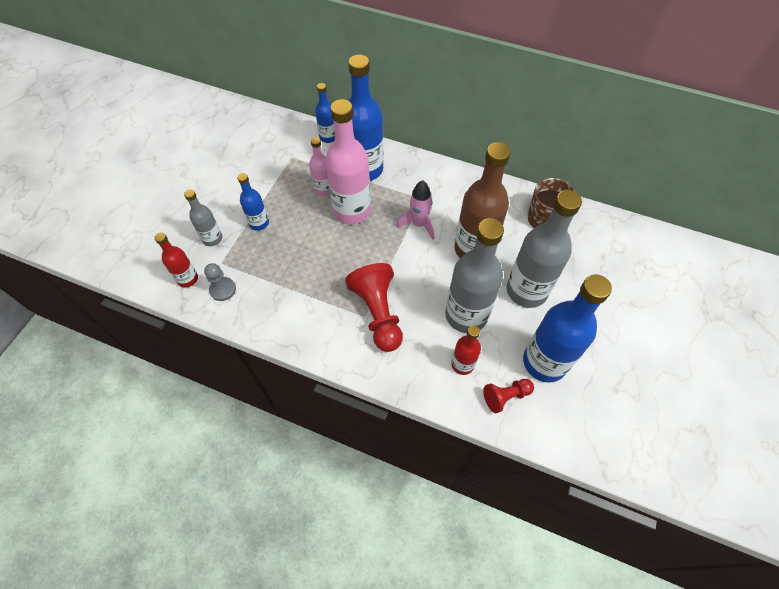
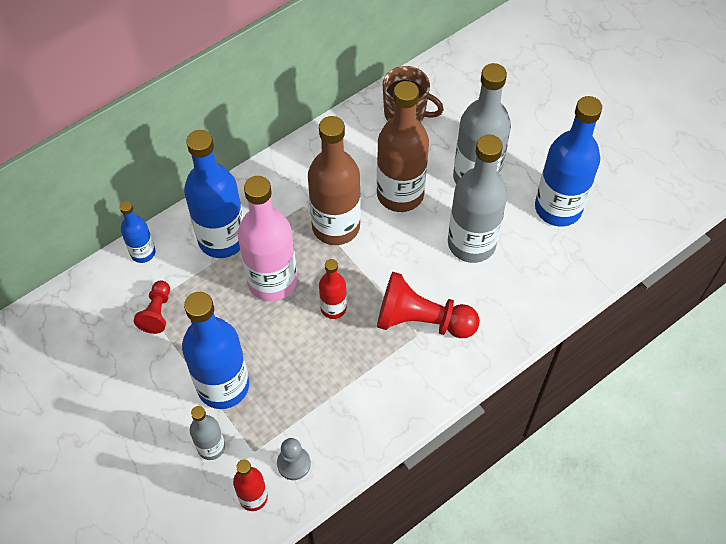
camera: 60 degrees left, 0 degrees up
blue bottle [237,173,269,231] -> blue bottle [182,292,249,409], size x1.93
pink bottle [309,137,330,196] -> none
pink rocket [397,180,434,240] -> brown bottle [308,116,361,245]
red bottle [451,326,481,375] -> red bottle moved to [319,259,347,319]
red pawn [483,379,534,413] -> red pawn moved to [134,280,170,334]

